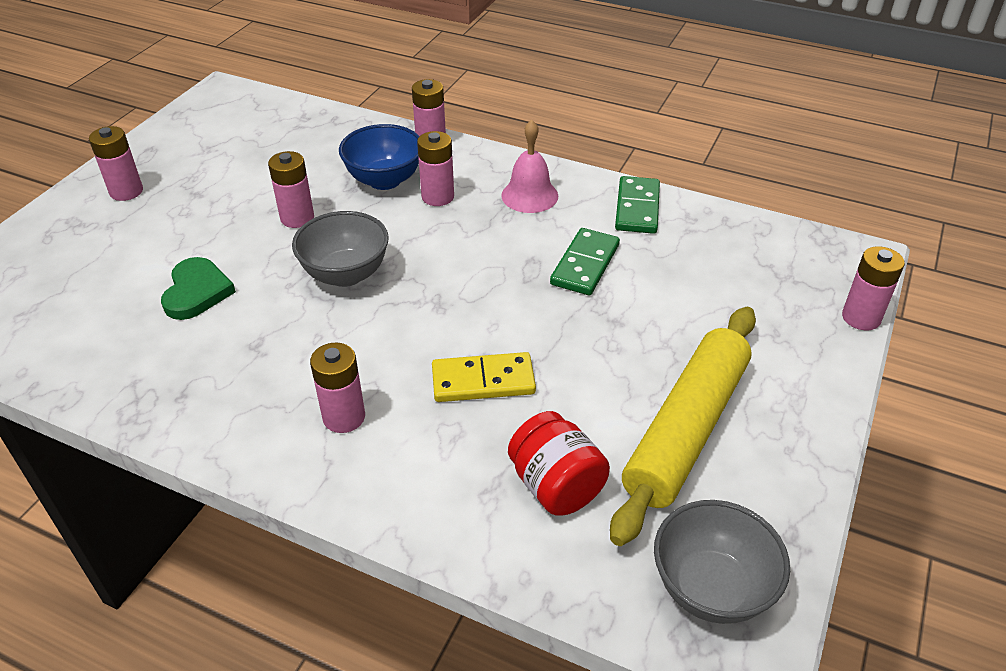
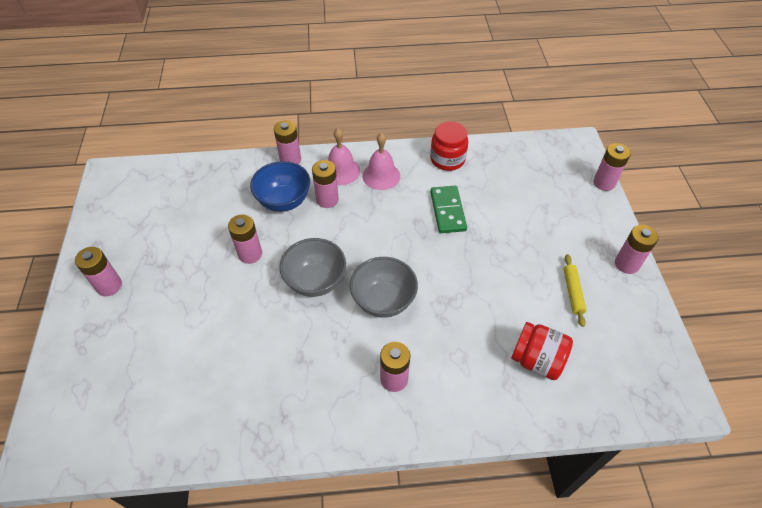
camera: 30 degrees left, 10 degrees up
green heart [161,257,236,320] -> none
yellow domino [432,352,536,402] -> none
yellow rolling pin [610,307,756,546] -> yellow rolling pin [564,254,586,327], size x0.42
green domino [615,176,660,234] -> red jar [430,121,468,171]
grey bowl [654,500,790,624] -> grey bowl moved to [350,257,418,318]
none -> pink bell [328,128,360,185]
none -> pink battery [615,225,658,274]

